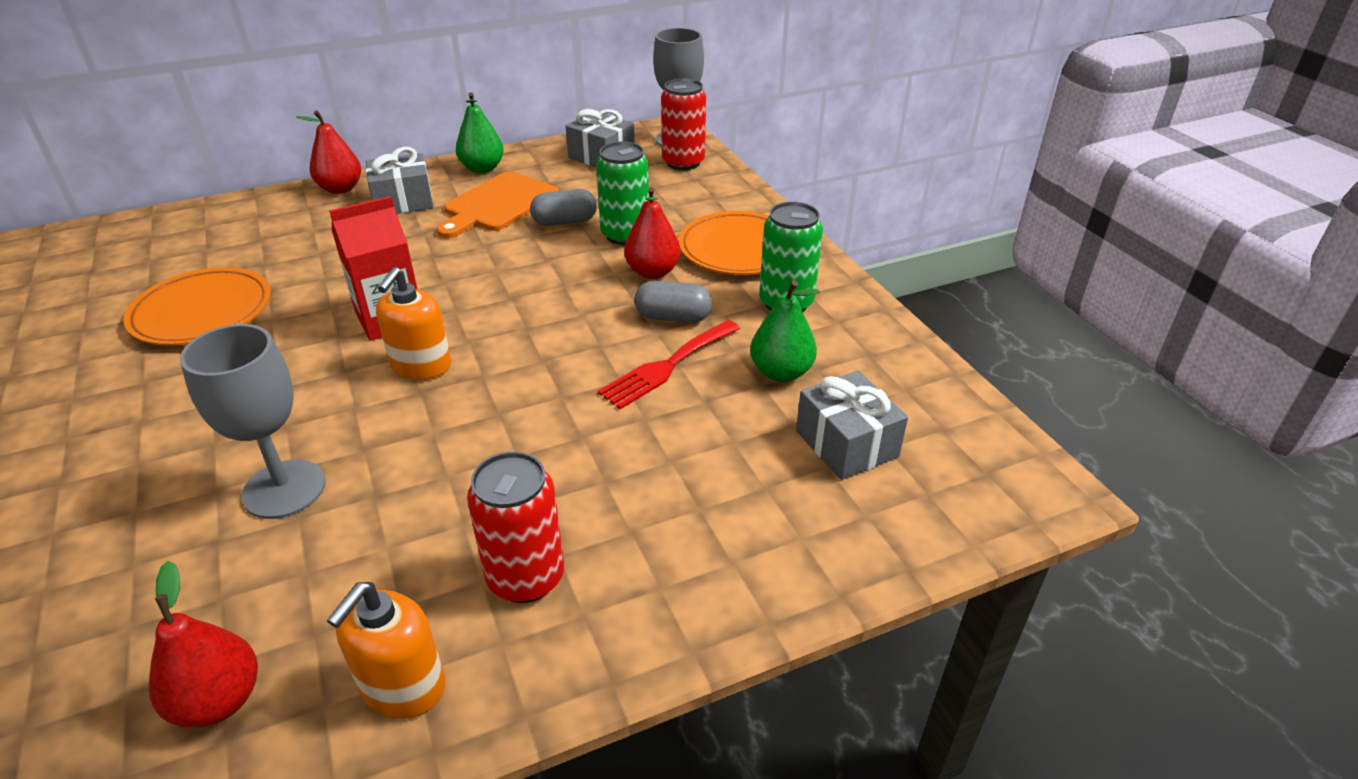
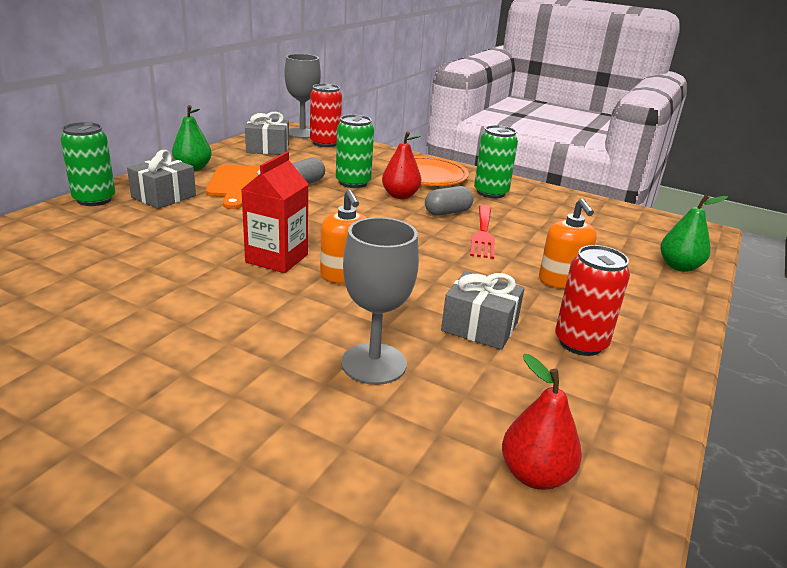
camera: 40 degrees left, 10 degrees down
orange plate [123,267,271,346] -> none
red pear [296,110,361,194] -> green can [60,122,115,206]
orange soap dispenser [327,582,445,718] -> orange soap dispenser moved to [539,198,597,289]
green pear [750,280,819,382] -> green pear moved to [660,195,728,272]
grey gift [796,371,908,480] -> grey gift moved to [441,271,525,350]

